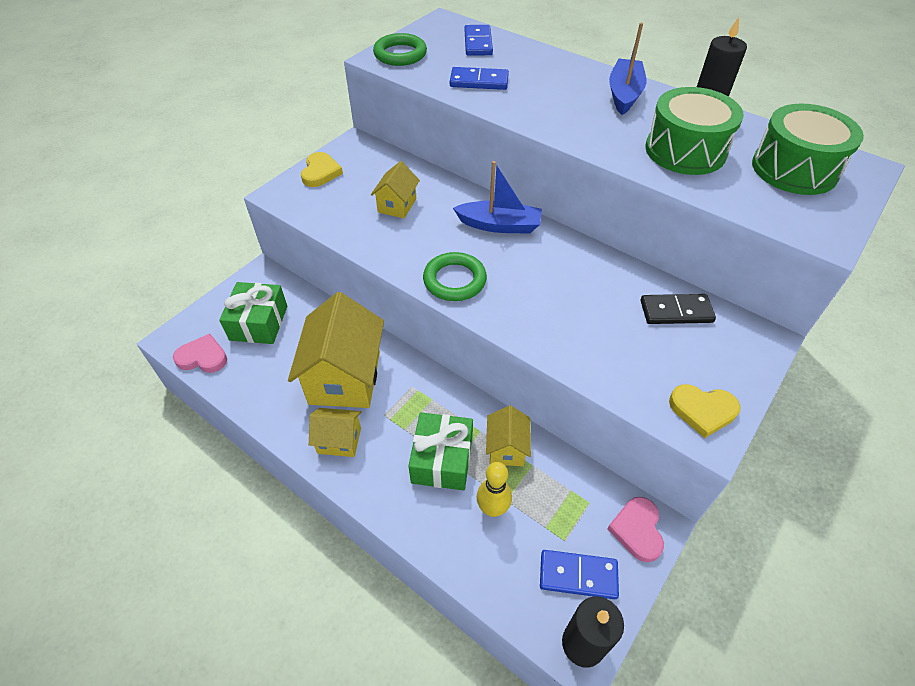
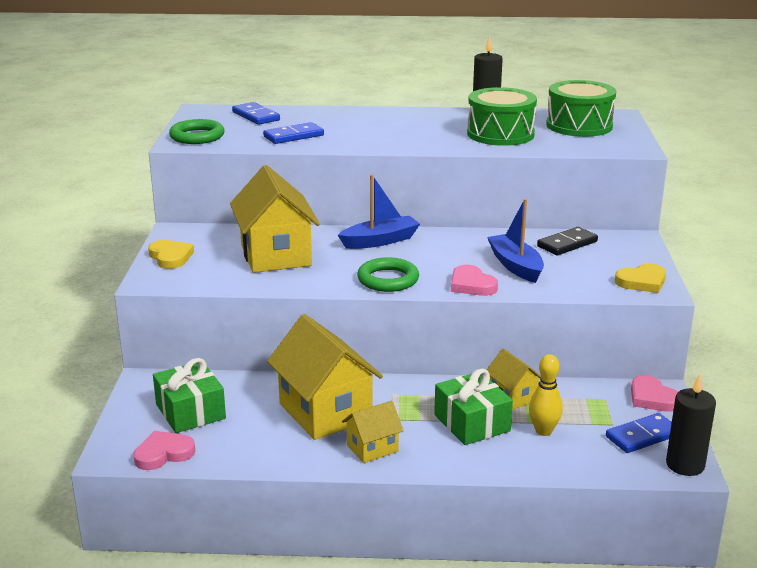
camera: 35 degrees left, 25 degrees down
yellow house [371,161,420,218] -> yellow house [230,165,320,273], size x1.97
blue boat [609,23,646,115] -> blue boat moved to [487,199,544,283]
none -> pink heart [451,265,498,296]

